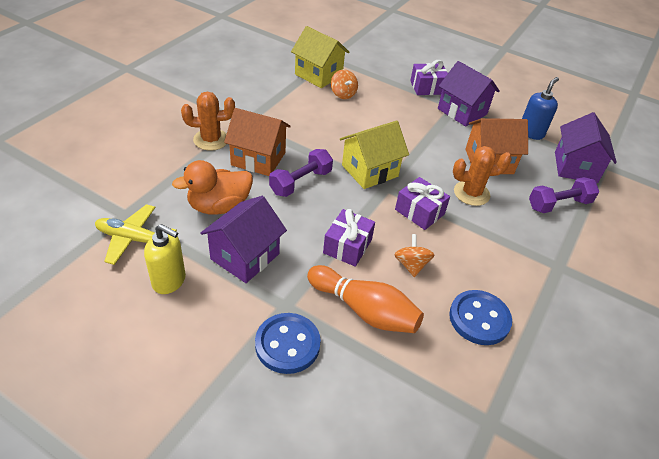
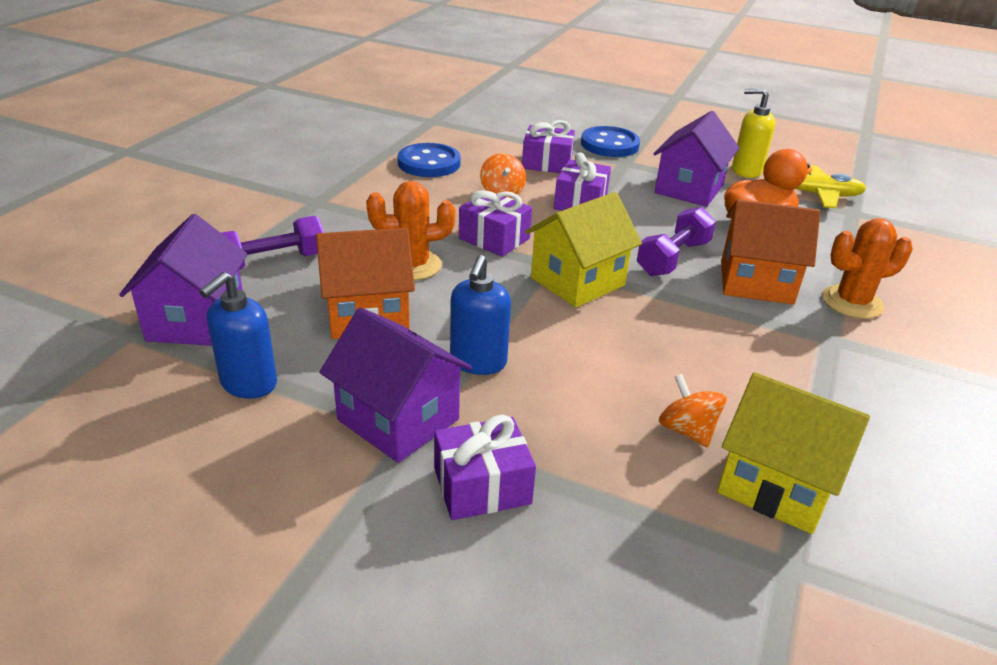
camera: 175 degrees right, 10 degrees down
orange bowling pin [307,265,424,333] -> purple gift [522,120,575,173]
none -> blue soap dispenser [450,255,511,375]

